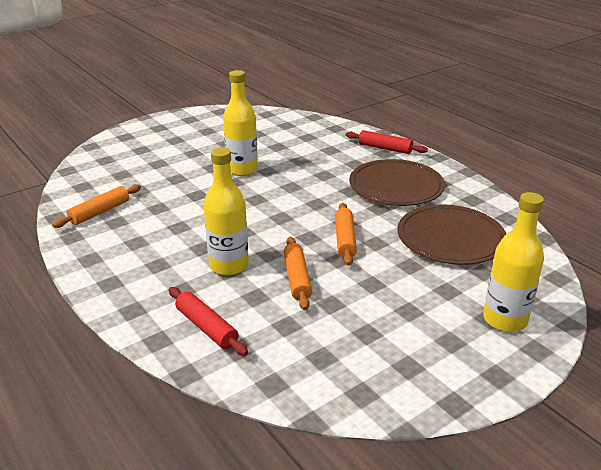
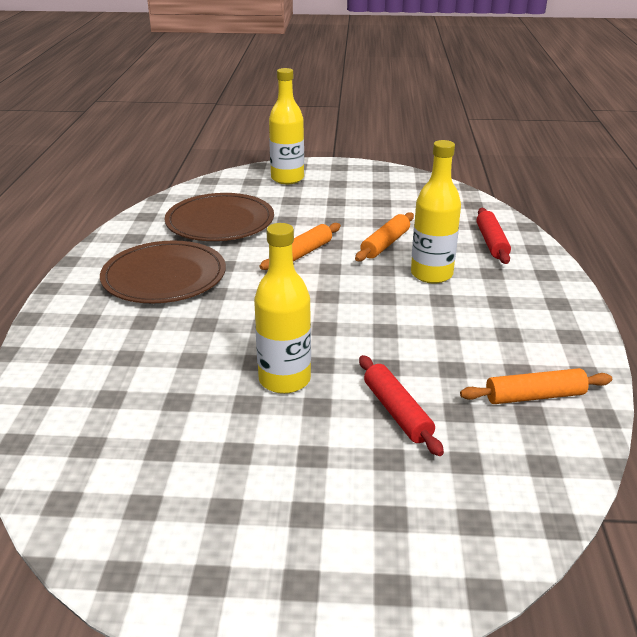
camera: 140 degrees left, 0 degrees up
red rolling pin [346,130,428,154] -> red rolling pin moved to [359,355,444,456]

